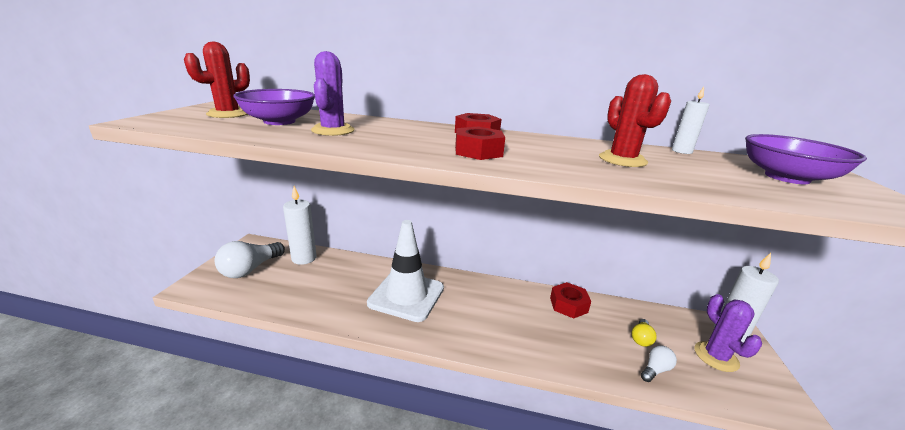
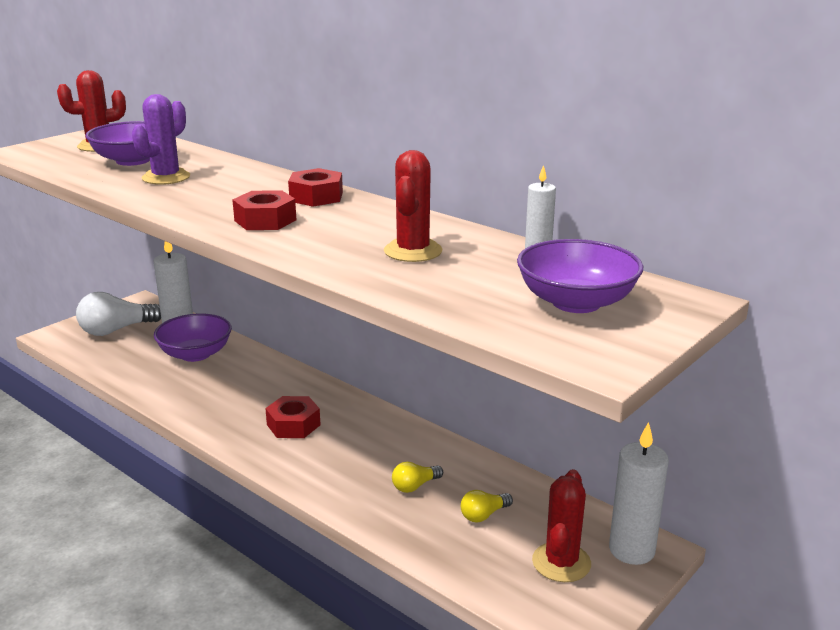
camera: 30 degrees right, 0 degrees up
white traffic cone [367,220,444,322] -> none
red nut [550,282,591,318] -> red nut moved to [265,396,321,438]
white light bulb [641,346,677,382] -> none
purple cactus [694,294,762,372] -> red cactus [532,469,591,582]
none -> purple bowl [154,313,232,362]
none -> yellow light bulb [392,462,443,493]

